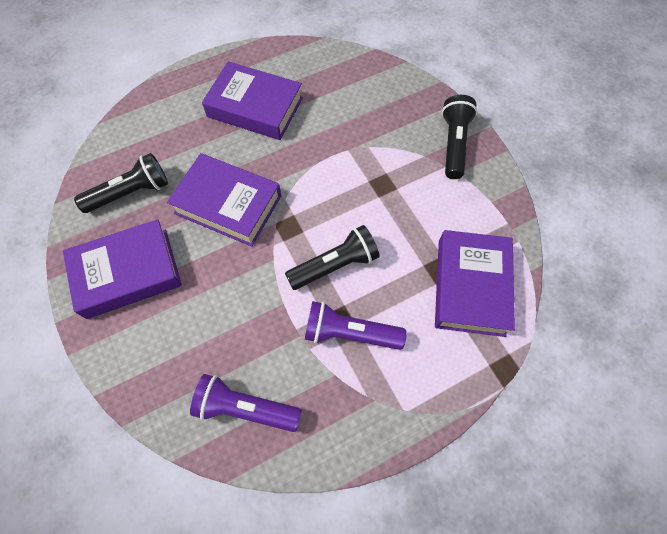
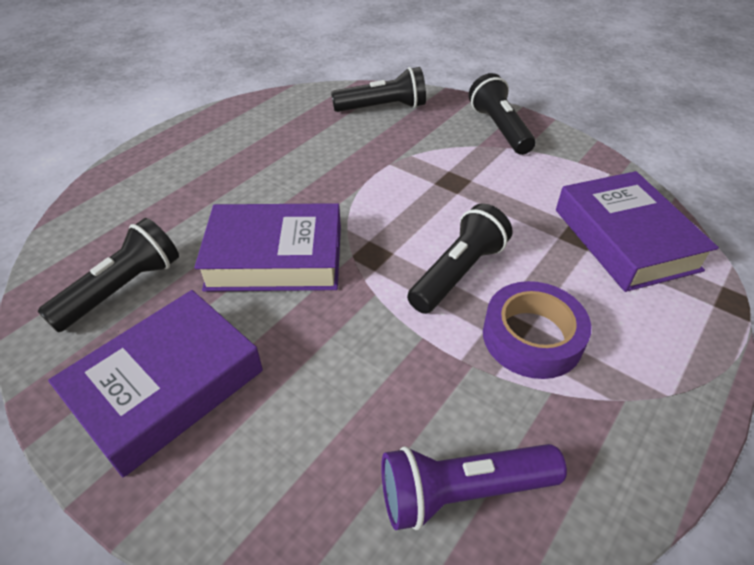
camera: 25 degrees left, 20 degrees down
purple book [202,61,303,140] -> none
purple flashlight [305,301,407,350] -> purple tape [483,281,591,379]
none -> black flashlight [331,67,426,112]

